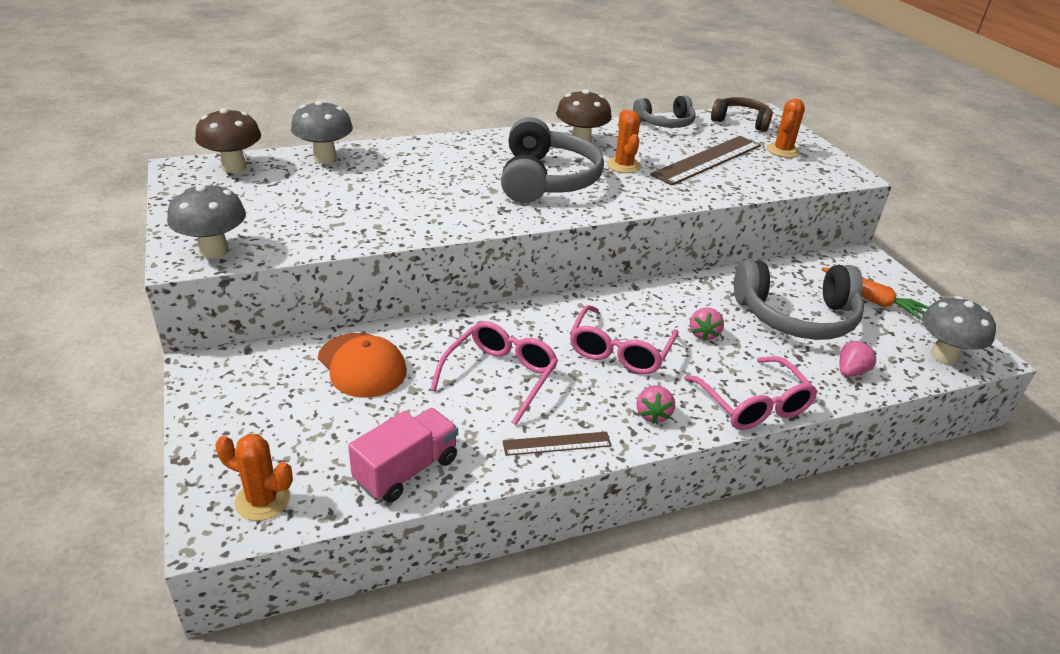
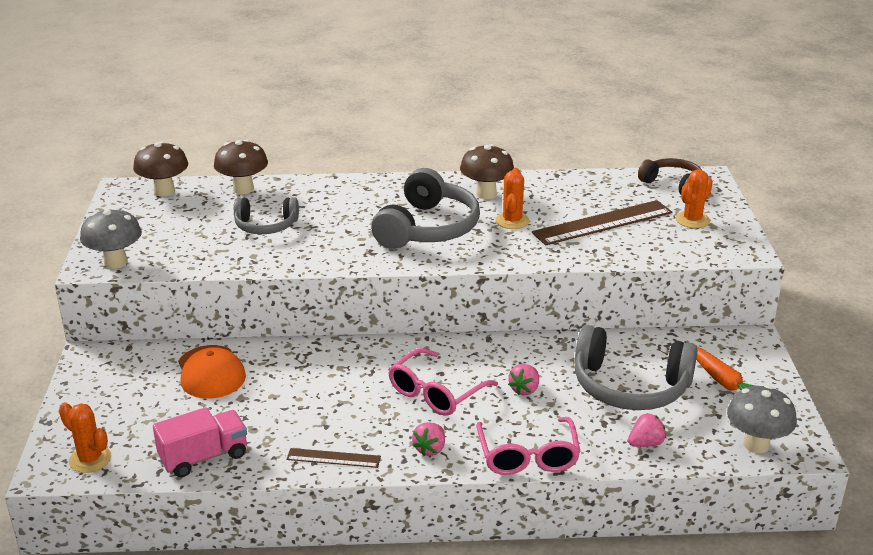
camera: 20 degrees right, 5 degrees down
grey mushroom [291,100,353,163] -> brown mushroom [214,140,268,194]
pink glasses [430,321,558,425] -> none
grey headphones [633,95,696,128] -> grey headphones moved to [234,197,299,234]

